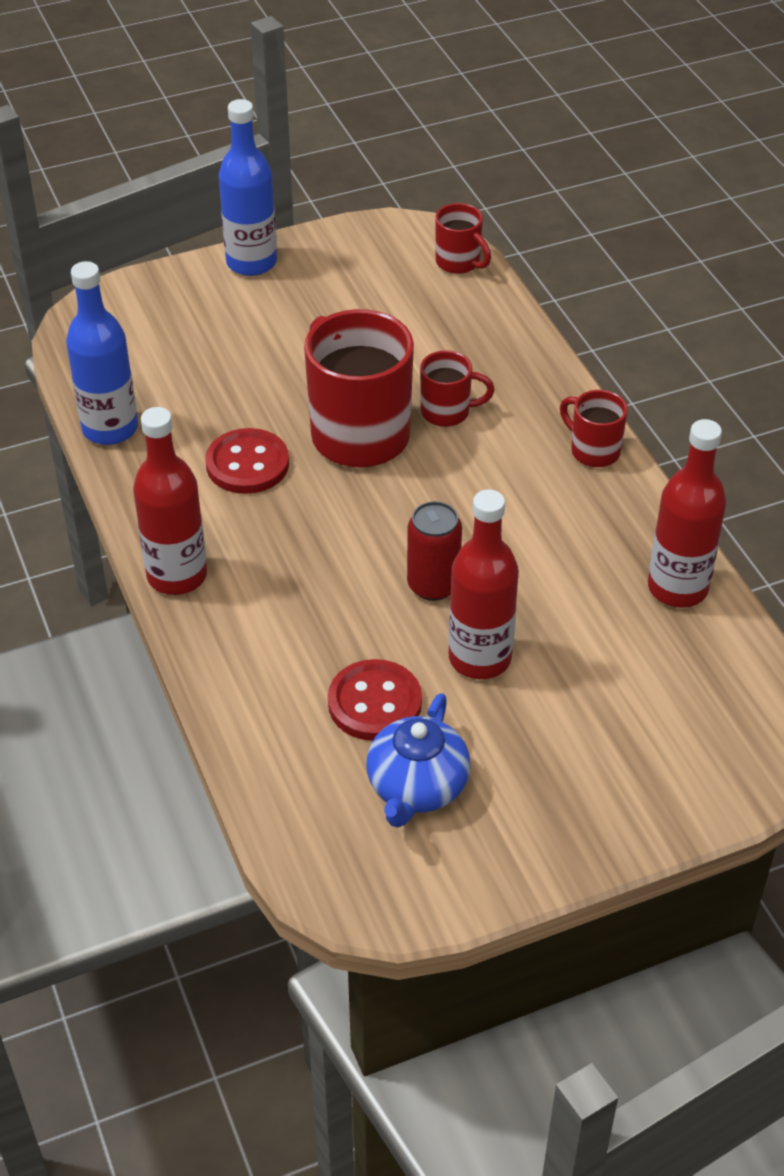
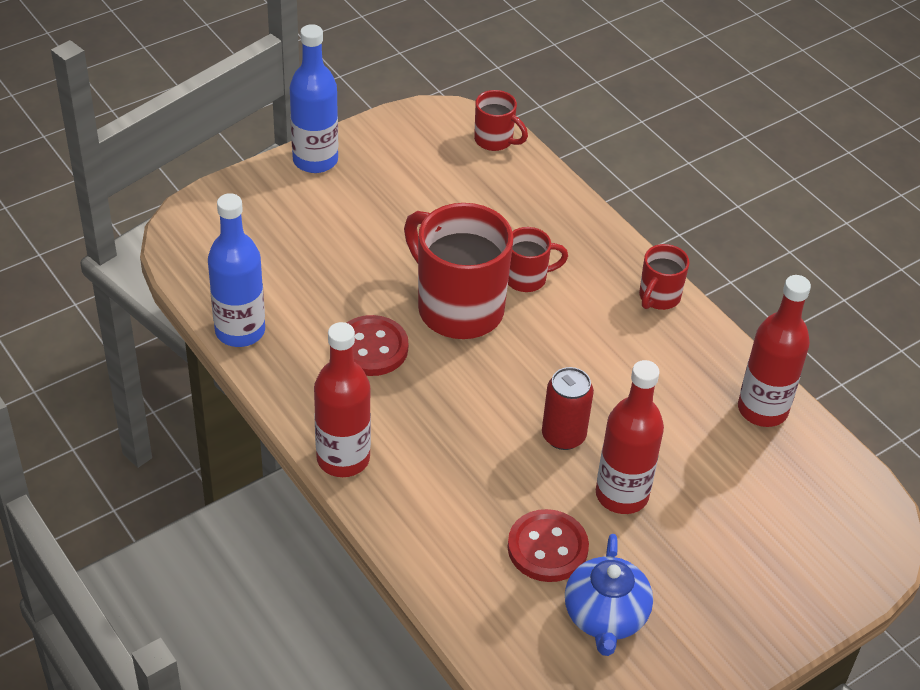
camera: 15 degrees left, 0 degrees up
red mug [560,390,628,467] -> red mug turned 90 degrees counterclockwise [639,244,689,310]

